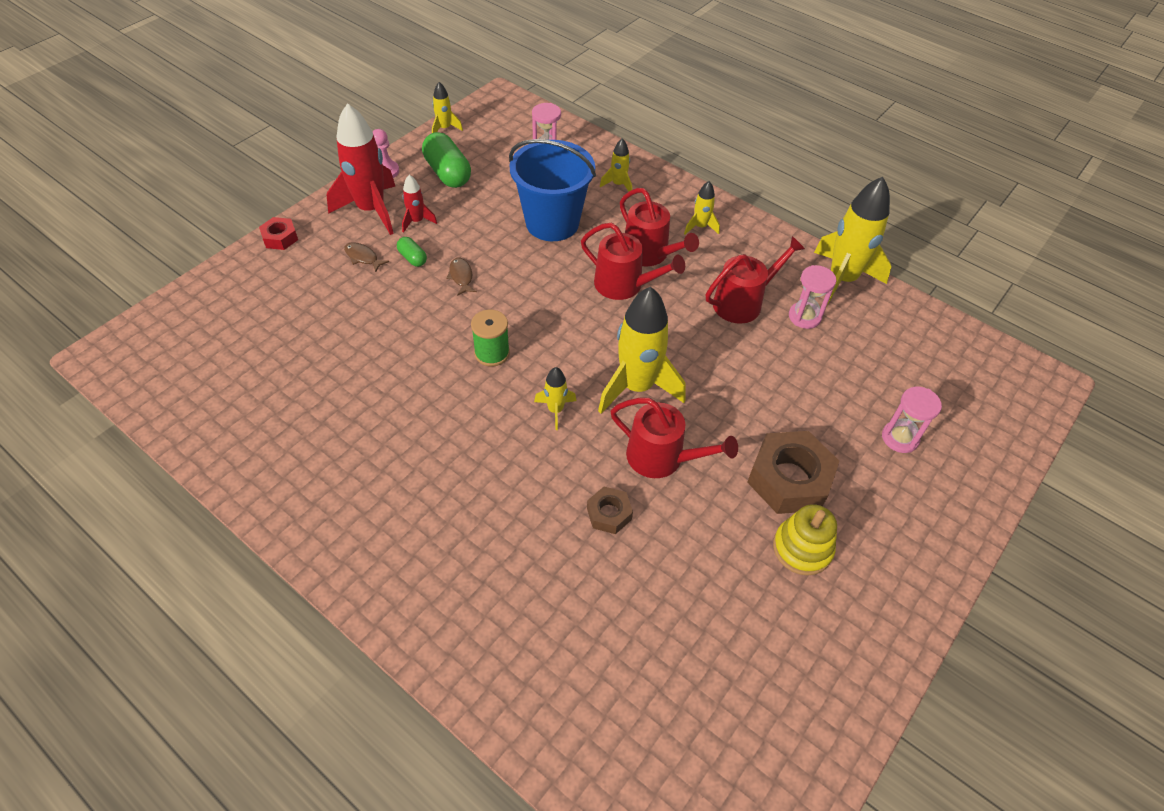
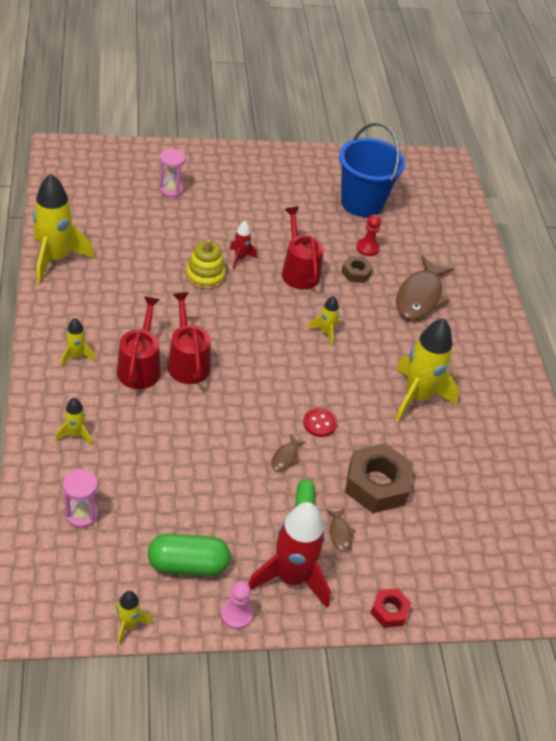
camera: 140 degrees left, 5 degrees down
red rocket [402,175,437,233] -> red rocket moved to [230,221,258,269]
green capsule [422,132,471,188] -> green capsule turned 75 degrees clockwise [148,534,230,576]
green spool [471,310,510,366] -> none
blue bucket [509,139,596,241] -> blue bucket moved to [339,123,405,217]
yellow rocket [598,287,686,414] -> yellow rocket moved to [395,318,459,422]
red watering can [706,236,805,324] -> none
brown nut [747,431,839,514] -> brown nut moved to [345,443,413,513]
yellow stacking toy [773,504,837,576] -> yellow stacking toy moved to [186,239,226,290]
pink hourglass [789,265,837,329] -> none
none -> red button [303,408,337,437]
none -> red pawn [356,214,381,256]
none -> brown fish [396,256,454,320]

